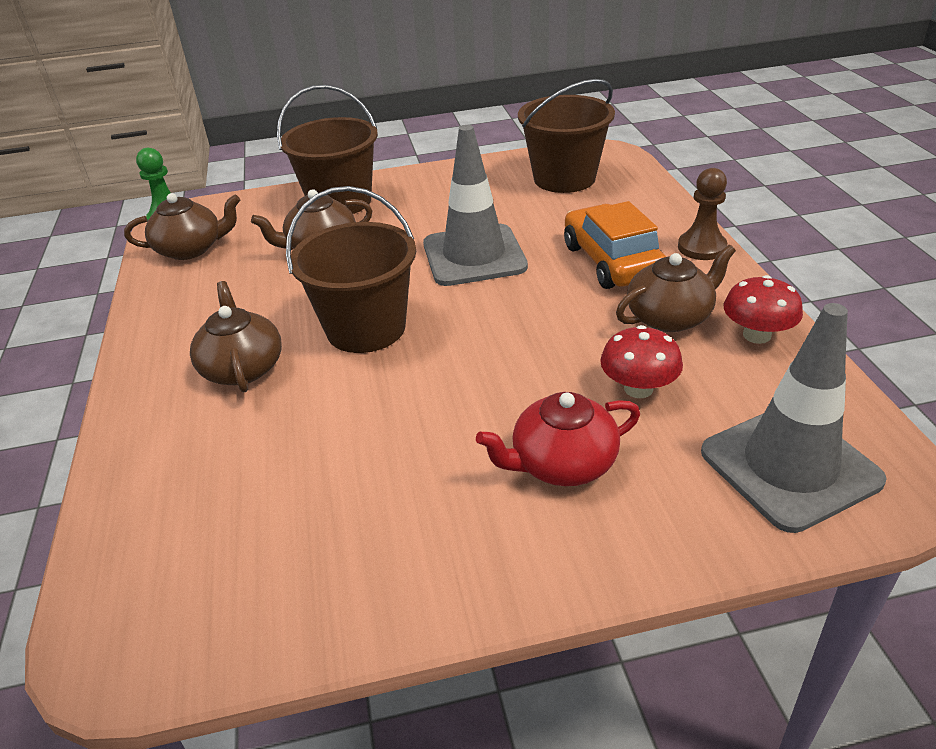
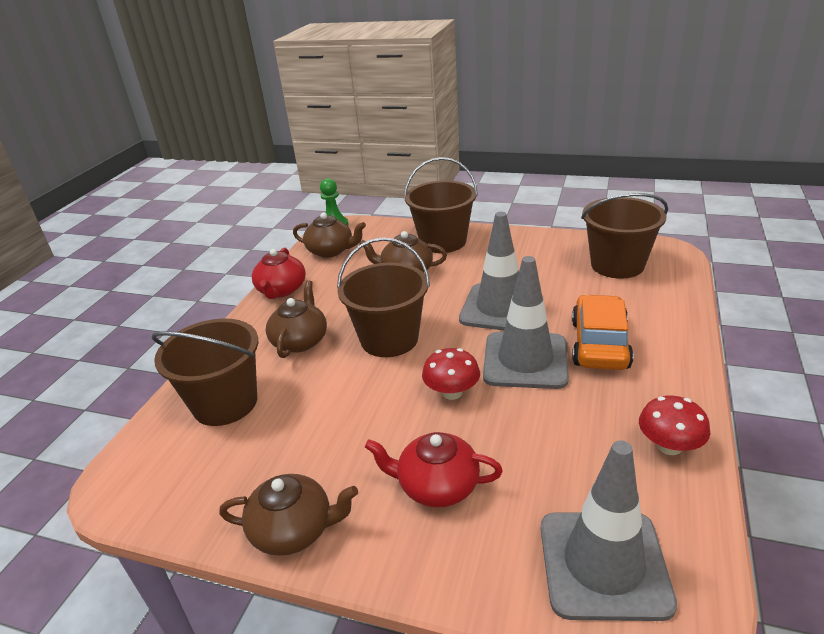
camera: 30 degrees right, 5 degrees down
red mushroom [600,325,683,398] -> red mushroom moved to [422,348,480,400]
brown teapot [616,245,736,332] -> brown teapot moved to [219,474,358,556]
brown pawn [678,168,727,260] -> none
none -> brown bucket [152,318,258,426]
none -> red teapot [252,248,306,299]
none -> grey traffic cone [483,256,569,389]

